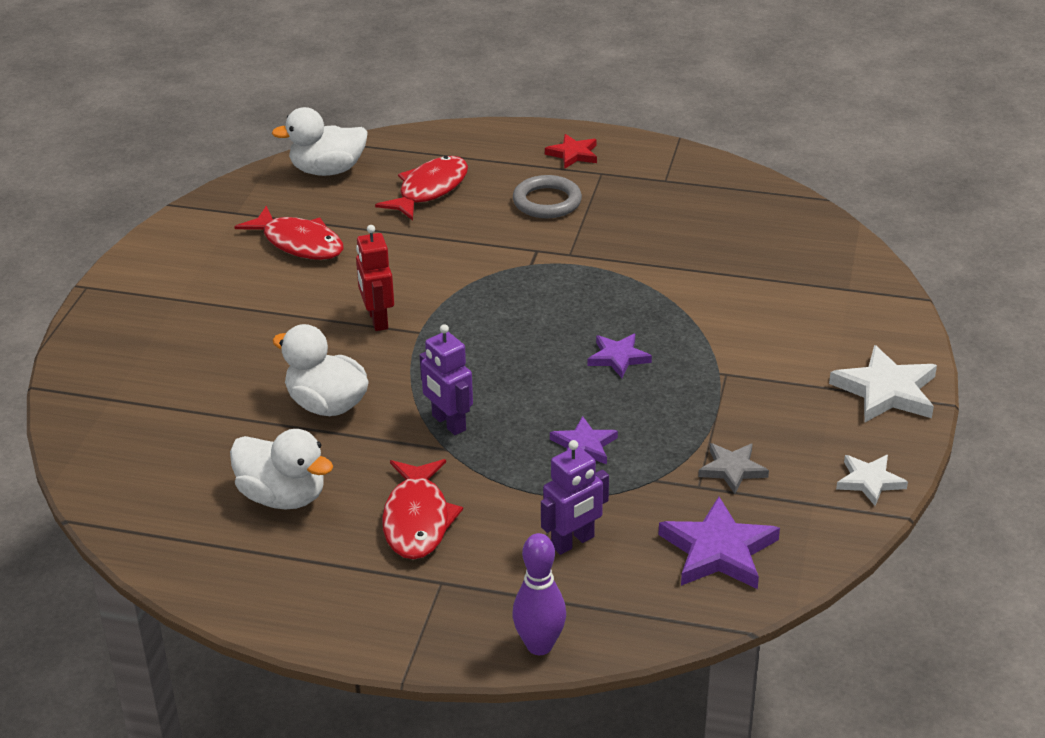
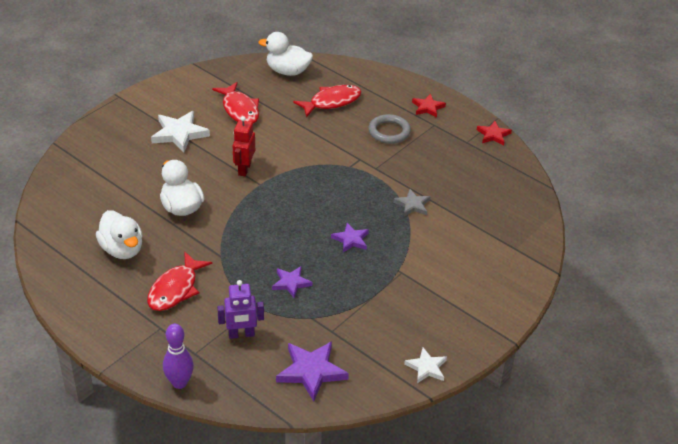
camera: 25 degrees right, 5 degrees up
purple robot [420,324,473,435] -> none
grey star [698,443,769,494] -> grey star moved to [393,189,430,216]
white star [829,345,937,423] -> white star moved to [151,111,210,153]
none -> red star [477,121,512,146]

